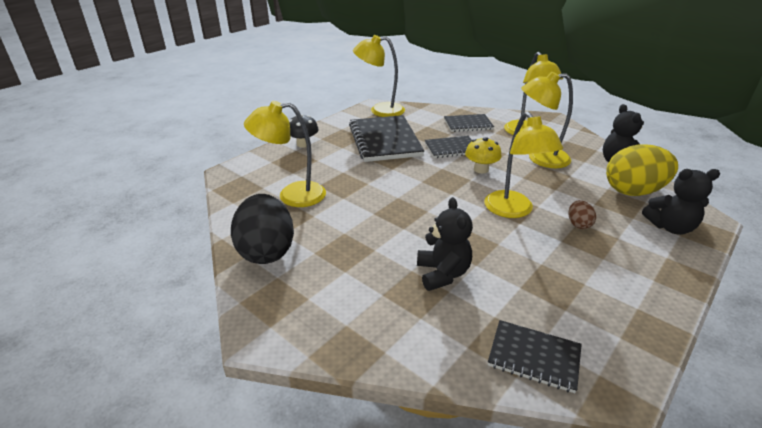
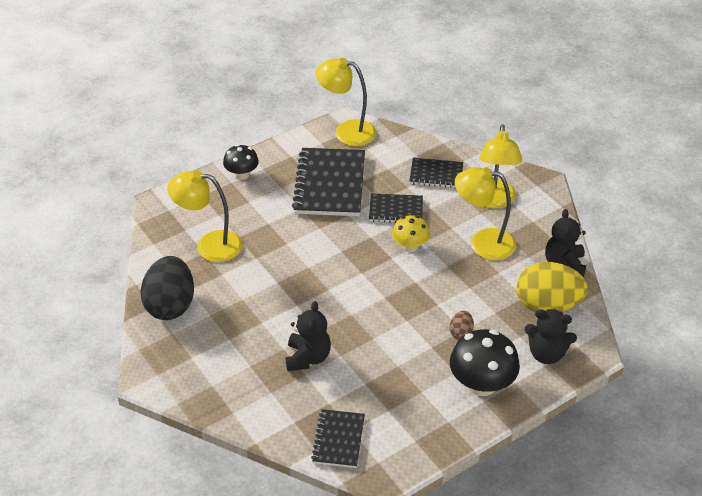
camera: 15 degrees right, 10 degrees up
yellow lamp [484,112,563,218] -> none
black notebook [488,320,582,393] -> black notebook turned 60 degrees clockwise [311,409,365,468]
none -> black mushroom [450,329,520,396]

